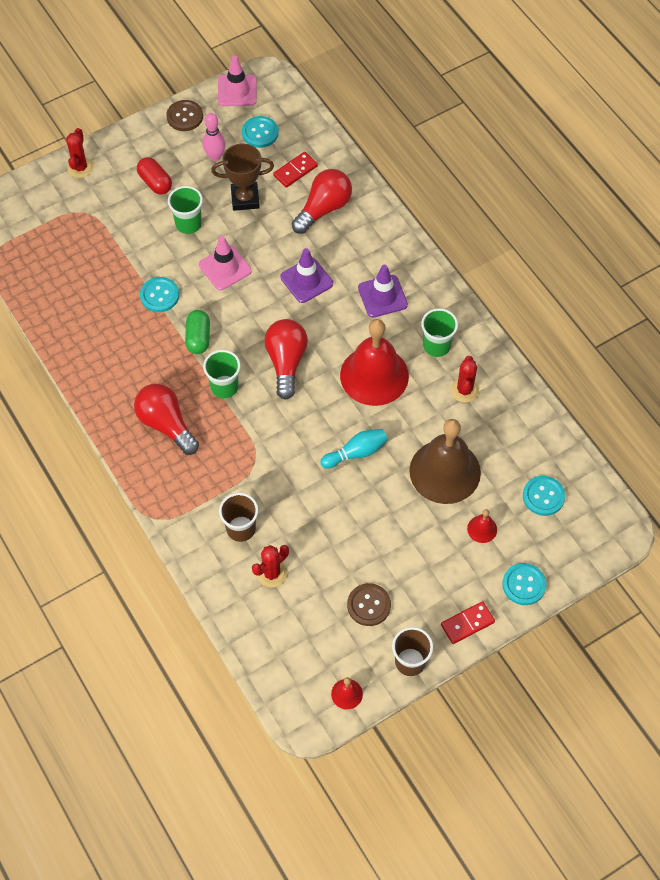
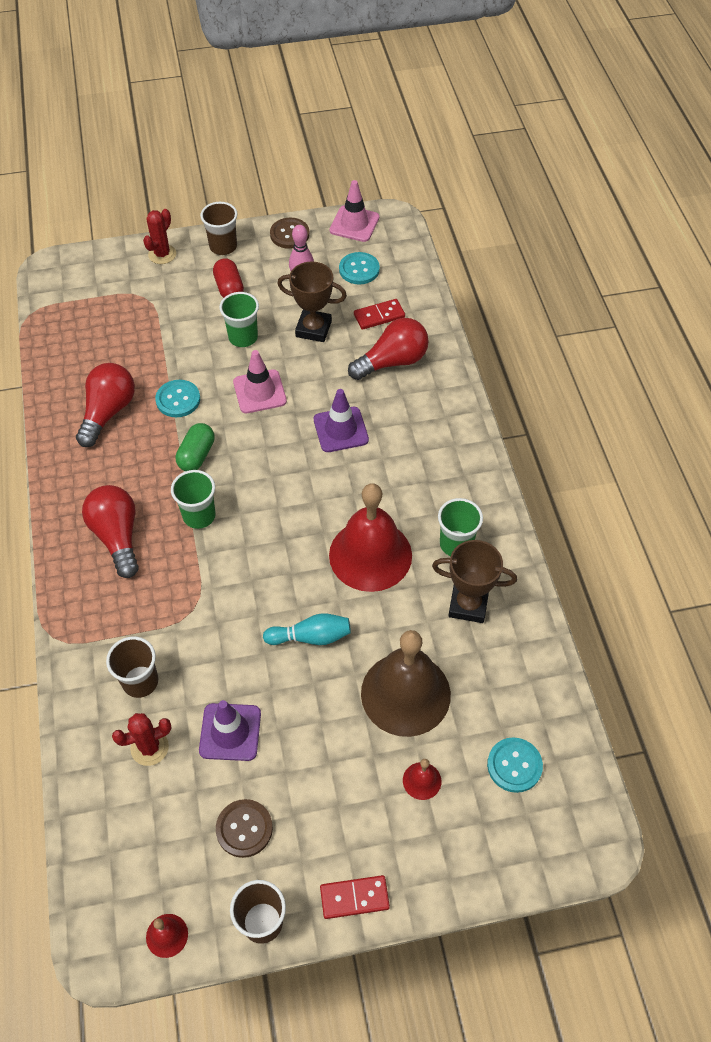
camera: 20 degrees right, 5 degrees down
red light bulb [264,319,308,400] -> red light bulb moved to [76,363,135,447]
purple traffic cone [358,265,408,318] -> purple traffic cone moved to [199,700,261,761]
red cactus [451,356,479,403] -> brown trophy [432,540,517,623]
turquoise button [502,563,546,605] -> none
none -> brown cup [200,202,237,255]

